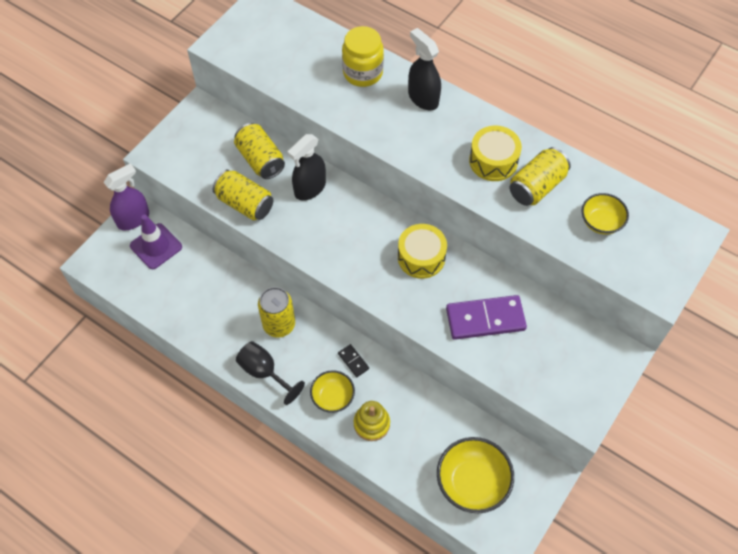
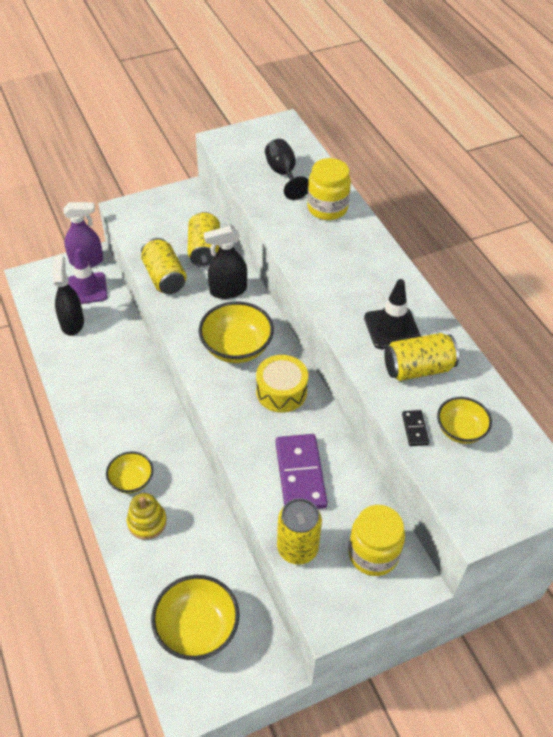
camera: 30 degrees right, 10 degrees down
black goblet [236,341,305,405] -> black goblet moved to [265,139,309,200]
yellow can [258,287,295,337] -> yellow can moved to [277,498,322,565]
black domino [338,344,369,377] -> black domino moved to [402,410,429,446]
black spray bottle [408,28,441,110] -> black spray bottle moved to [53,255,84,336]
purple domino [446,295,527,340] -> purple domino turned 60 degrees clockwise [275,434,328,509]
yellow drum [469,126,522,181] -> black traffic cone [364,279,421,349]
none -> yellow bowl [198,302,274,363]
none -> yellow jar [348,505,405,576]

